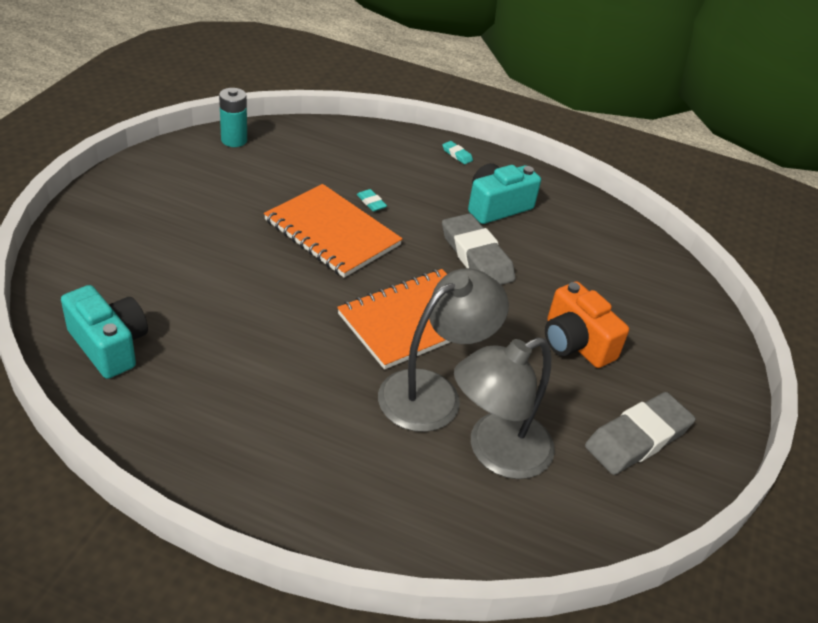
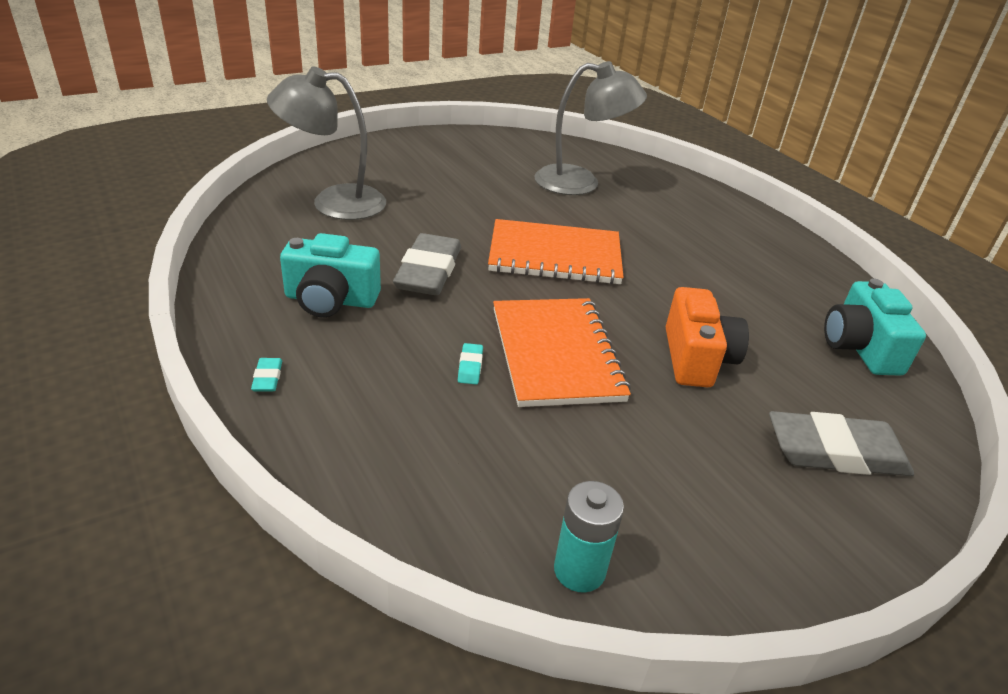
camera: 140 degrees left, 5 degrees down
grey lamp [378,268,509,432] -> grey lamp moved to [267,66,386,220]
orange camera [545,281,629,368] -> orange camera moved to [666,287,749,387]
grey eraser [585,392,696,475] -> grey eraser moved to [769,411,914,476]

